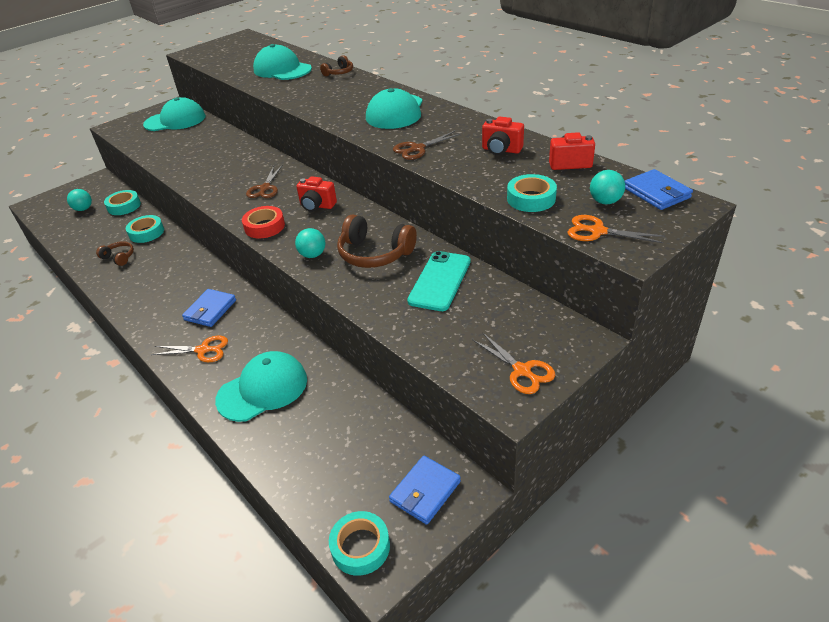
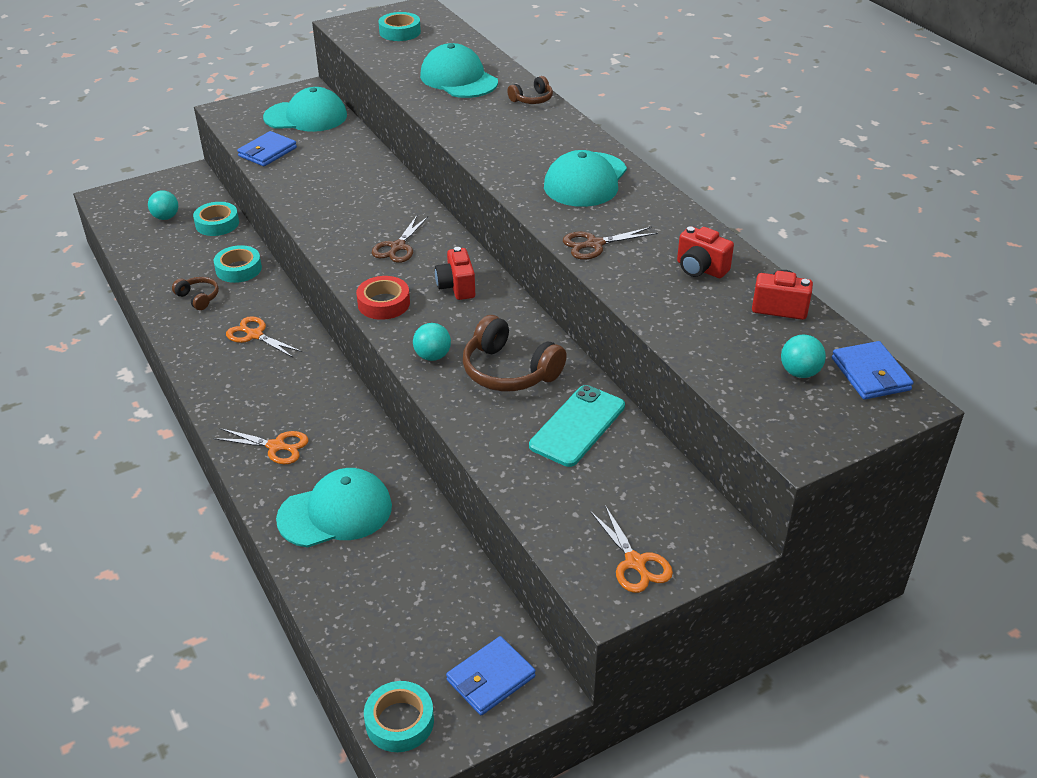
camera: 10 degrees right, 0 degrees up
blue wallet [182,289,236,327] -> blue wallet moved to [237,131,297,166]
red camera [296,176,337,212] -> red camera turned 45 degrees clockwise [435,247,475,300]
turquoise tape [507,174,557,212] -> turquoise tape moved to [379,12,421,41]
orange scissors [567,215,664,243] -> orange scissors moved to [226,316,302,357]

